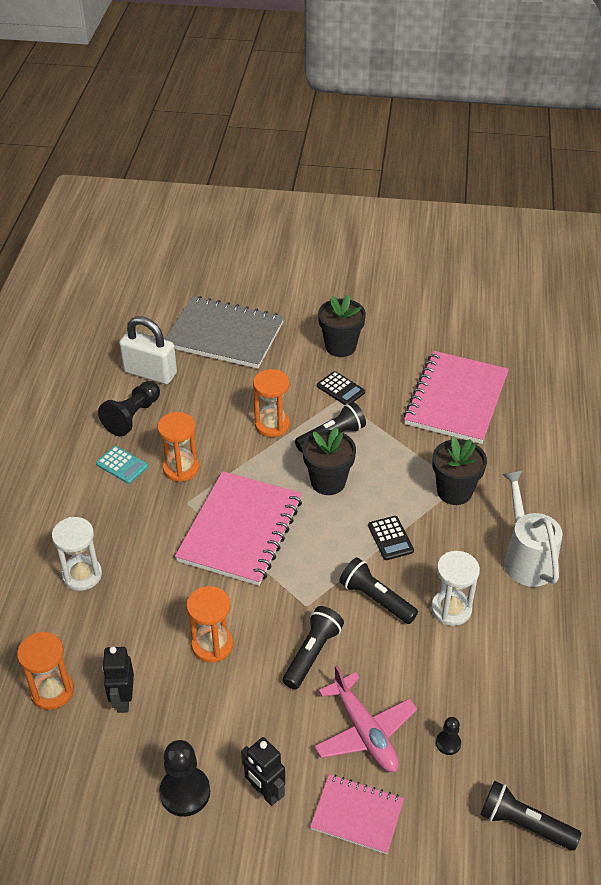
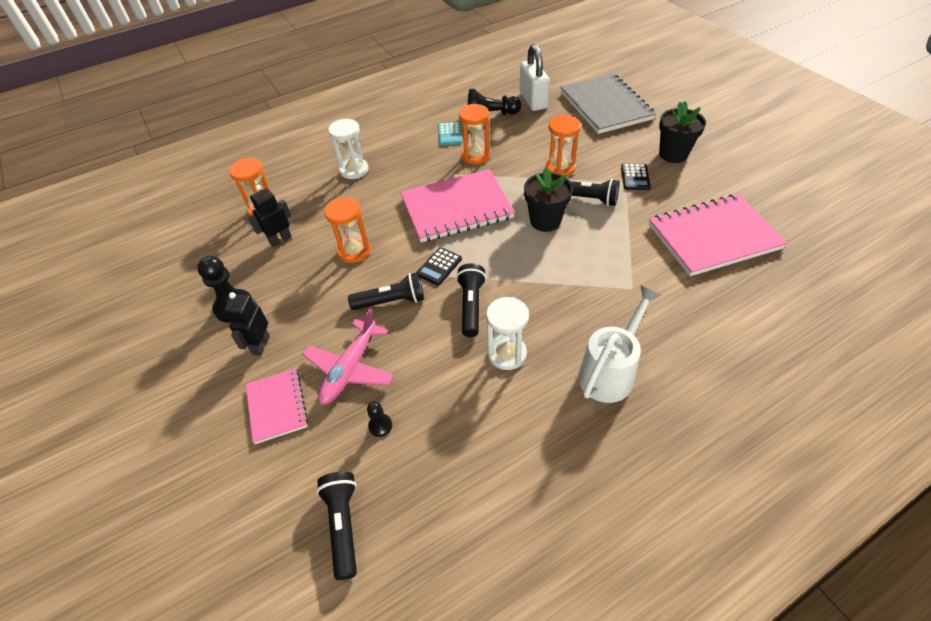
camera: 55 degrees right, 5 degrees up
black calculator [368,516,414,560] -> black calculator moved to [416,247,462,286]
black flower pot [432,436,487,505] -> none

